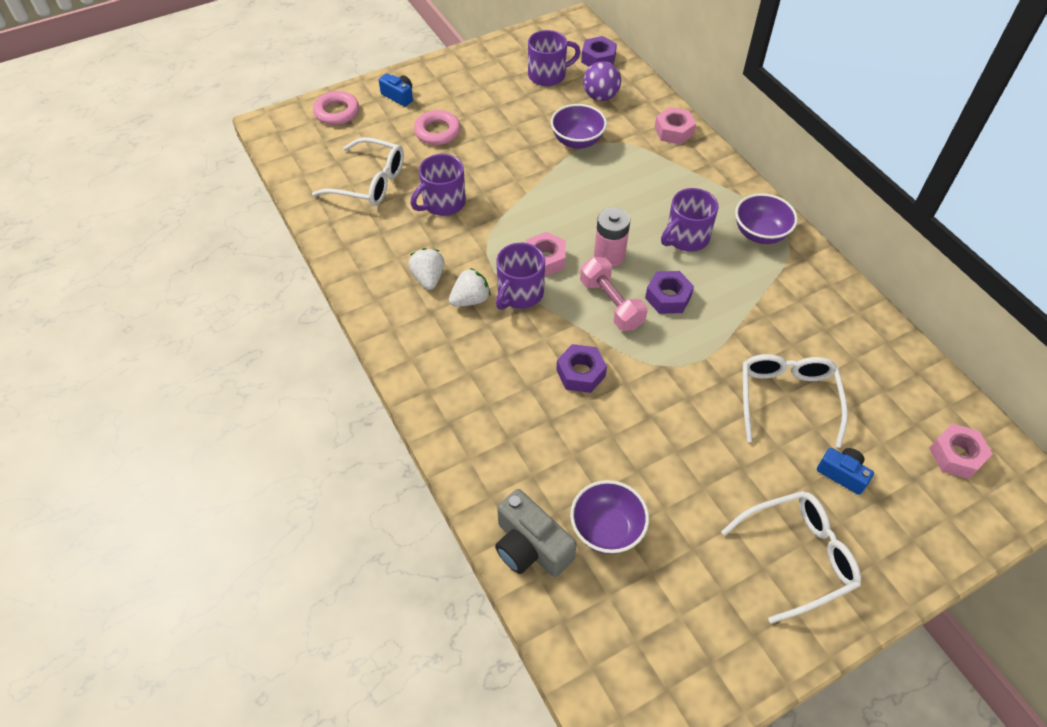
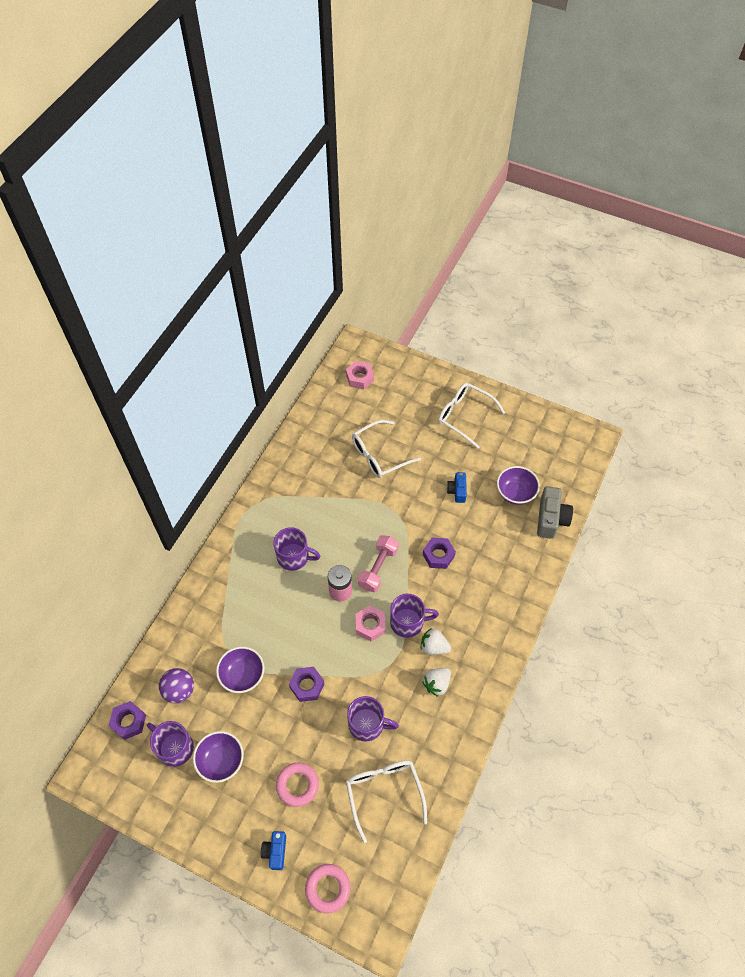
camera: 125 degrees left, 5 degrees up
purple nut [645,271,694,314] -> purple nut moved to [289,667,324,702]
pink nut [654,107,696,145] -> none
purple bowl [735,193,798,244] -> purple bowl moved to [193,731,244,783]
blue camera [817,448,874,495] -> blue camera moved to [447,472,467,503]

